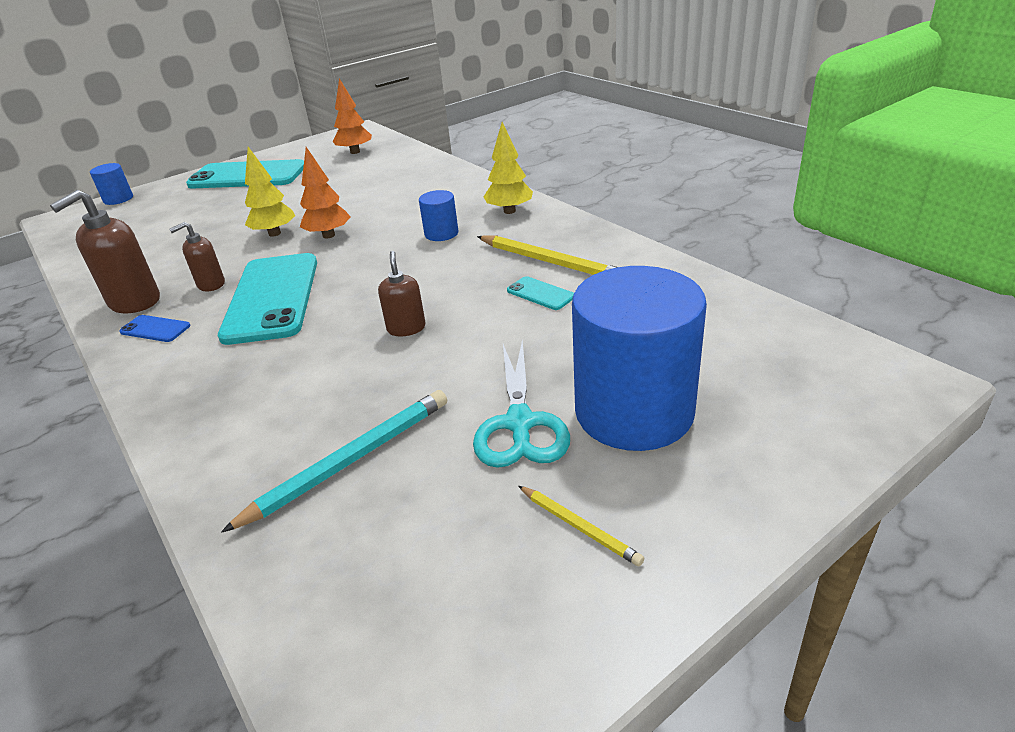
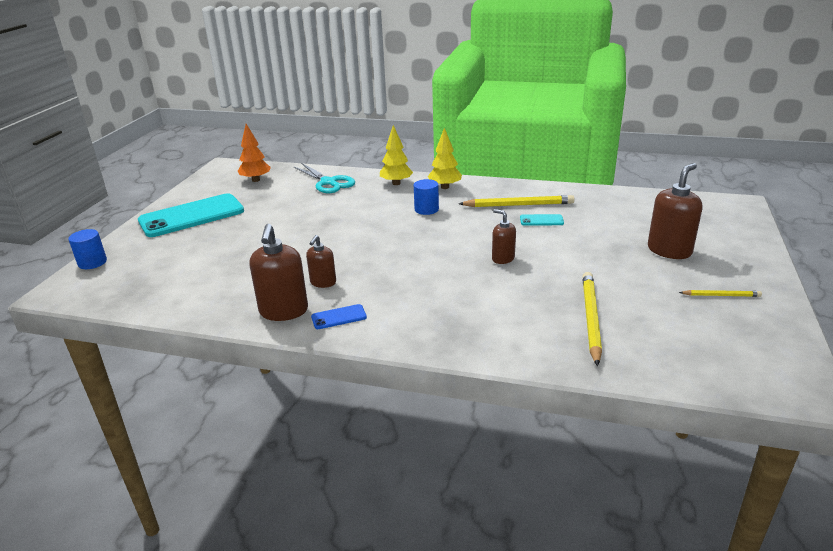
camera: 40 degrees left, 5 degrees down
turquoise phone [218,253,317,345] -> none
turquoise pencil [221,390,447,533] -> yellow pencil [582,272,602,366]
yellow tree [245,147,295,237] -> yellow tree moved to [380,125,413,185]
orange tree [300,147,350,239] -> none
turquoise scissors [473,340,570,468] -> turquoise scissors moved to [294,163,355,193]
blue cylinder [572,266,707,451] -> brown soap dispenser [648,163,702,259]

